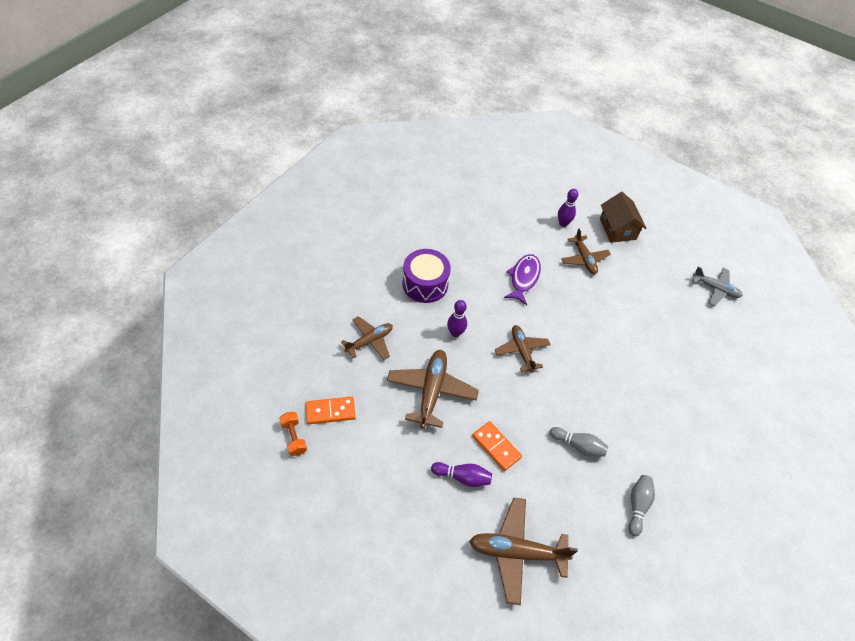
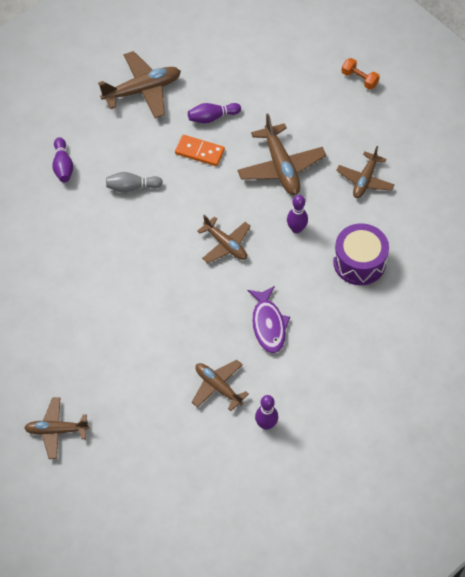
camera: 155 degrees right, 5 degrees up
orange domino [305,397,356,424] -> none
brown house [600,192,647,243] -> none
grey bowling pin [628,475,655,536] -> purple bowling pin [53,137,73,182]
grey plane [692,267,743,306] -> brown plane [24,398,89,459]

